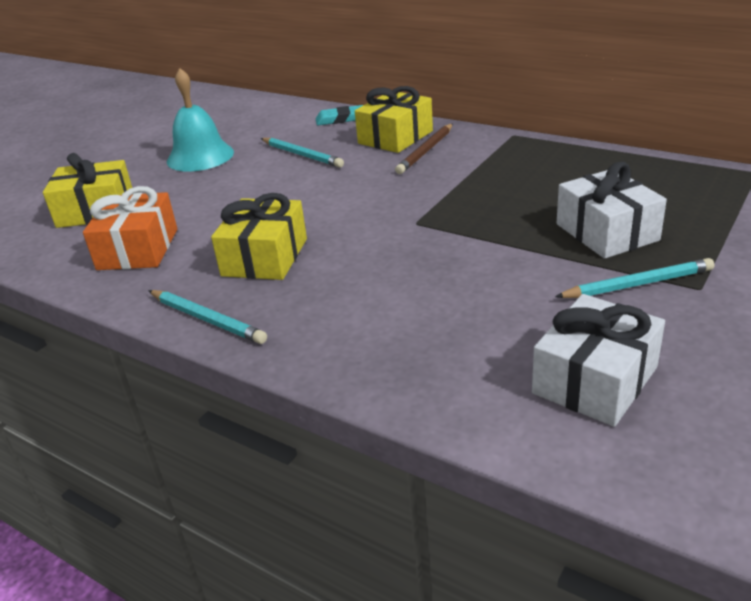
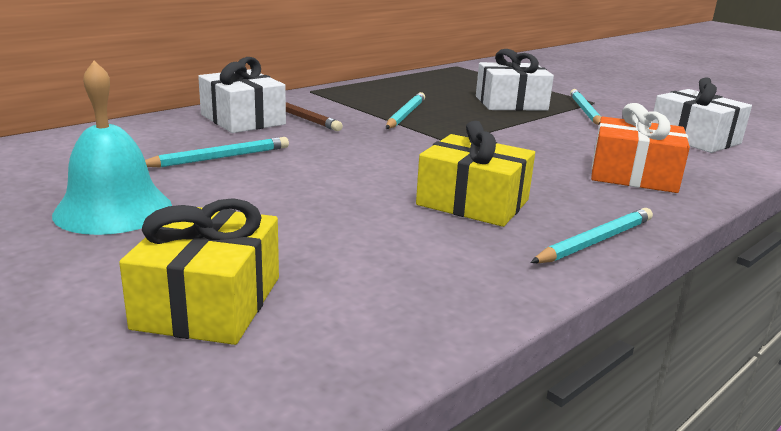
camera: 80 degrees left, 10 degrees down
orange gift [83,186,177,270] -> orange gift moved to [591,103,690,193]
turquoise eraser [316,105,363,125] -> none
yellow gift [355,86,433,153] -> white gift [198,57,286,133]
none -> turquoise pencil [386,92,425,129]

